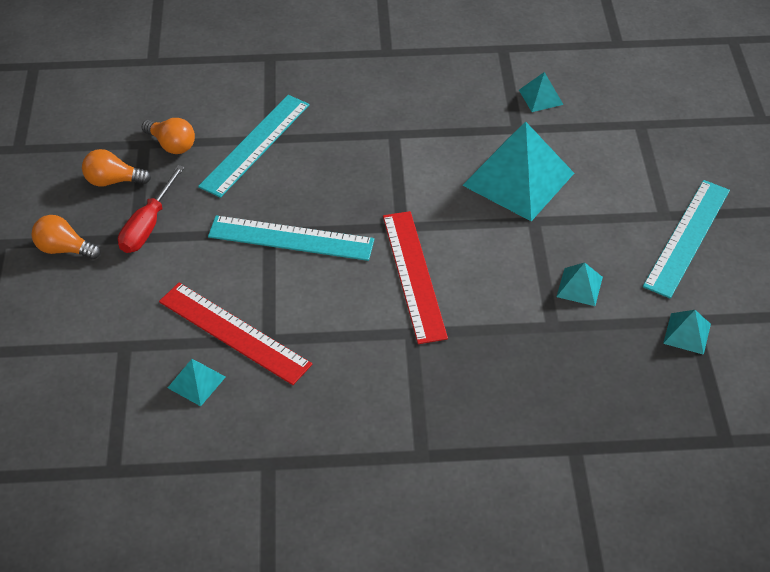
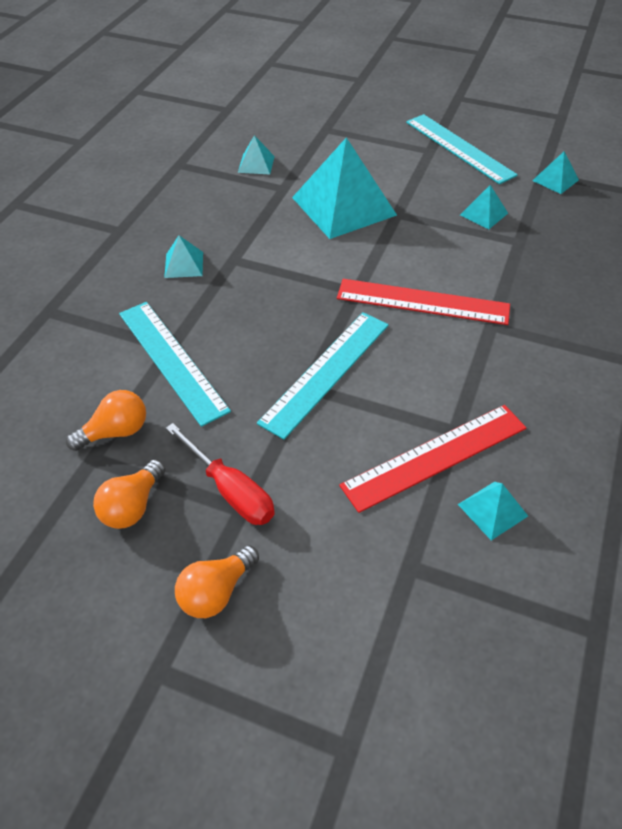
camera: 65 degrees left, 0 degrees up
none -> turquoise pyramid [164,235,203,278]

